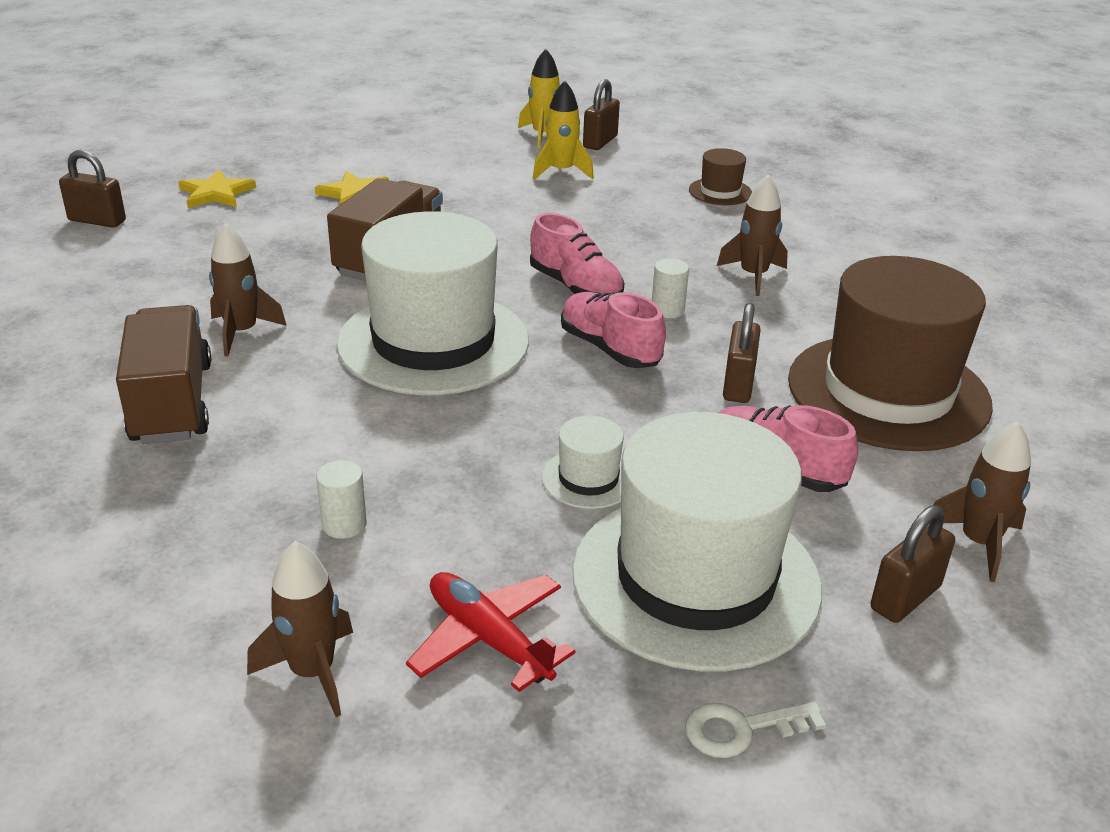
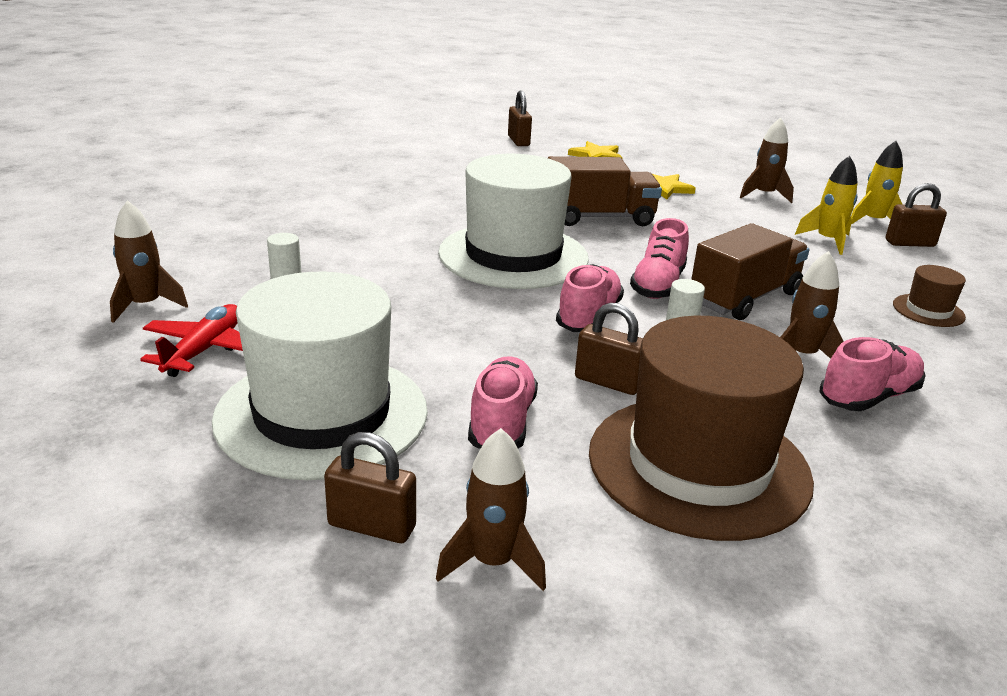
camera: 60 degrees right, 5 degrees down
brown truck [116,305,211,444] -> brown truck moved to [691,223,809,320]
brown rocket [209,223,287,356] -> brown rocket moved to [740,117,794,203]
white hat [542,416,624,509] -> none
white key [685,701,826,758] -> none
brown padlock [723,303,761,403] -> brown padlock turned 45 degrees clockwise [575,303,643,395]
none -> pink shoe [820,337,926,411]

